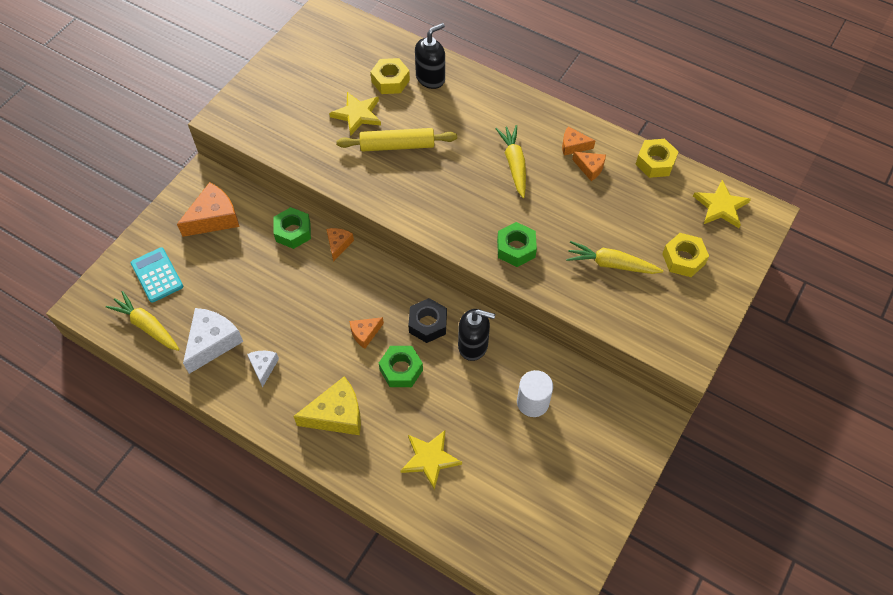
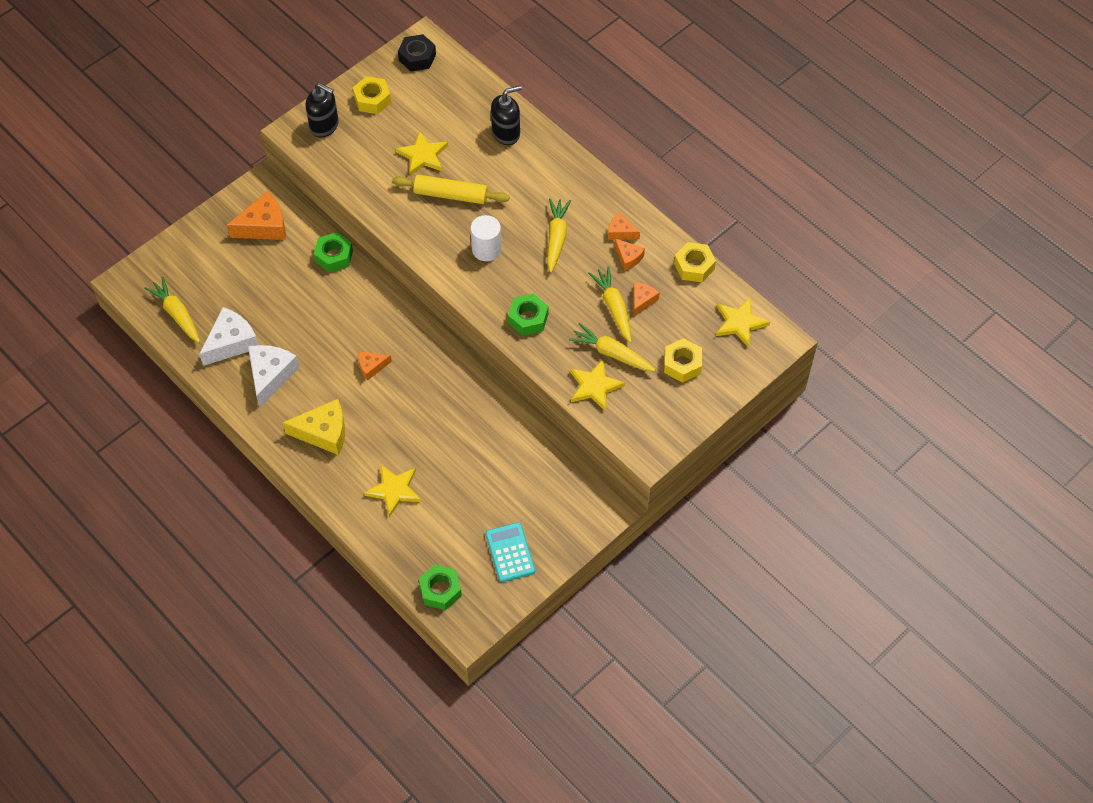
camera: 15 degrees right, 0 degrees up
turquoise calculator [131,247,183,303] -> turquoise calculator moved to [485,522,535,582]
white cheese [247,351,279,388] -> white cheese [248,345,299,407], size x1.81
orange cheese [326,228,354,262] -> orange cheese moved to [633,282,659,316]
yellow nut [371,58,410,94] -> yellow nut moved to [353,76,391,114]
green nut [379,346,423,387] -> green nut moved to [419,564,462,610]
black nut [408,298,447,343] -> black nut moved to [398,34,436,71]
black soap dispenser [458,309,495,361] -> black soap dispenser moved to [305,83,339,138]
white cylinder [517,370,553,417] -> white cylinder moved to [470,215,502,261]
none -> yellow star [570,359,625,411]
none -> yellow carrot [588,266,632,343]

